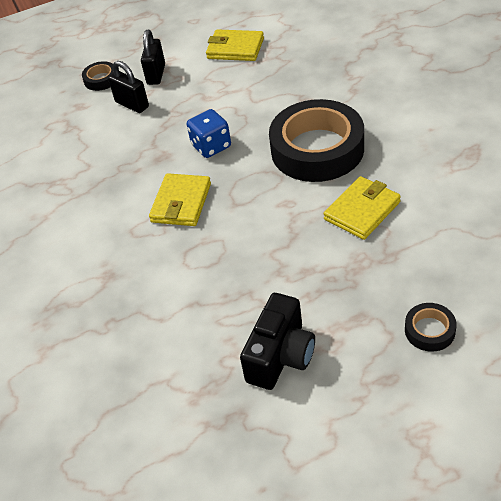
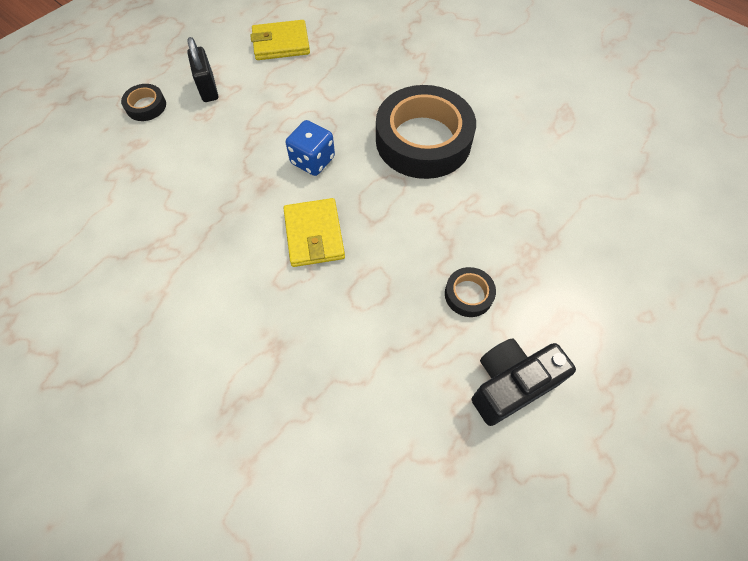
camera: 30 degrees left, 15 degrees up
black padlock [108,61,149,113] -> none
black camera [240,293,315,390] -> black camera turned 120 degrees counterclockwise [472,339,576,426]
yellow wallet [324,176,401,240] -> none
black tape [405,303,457,352] -> black tape moved to [445,267,496,317]

